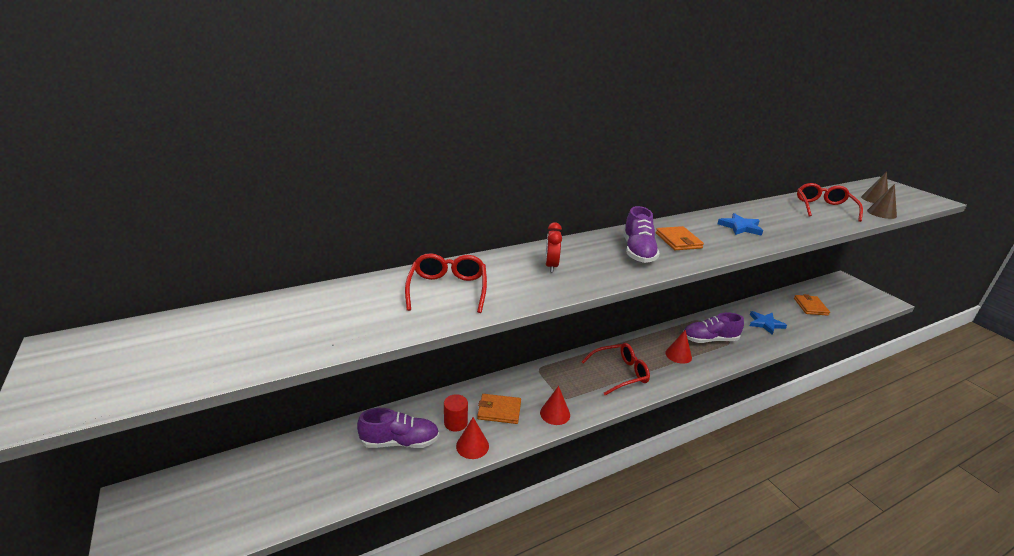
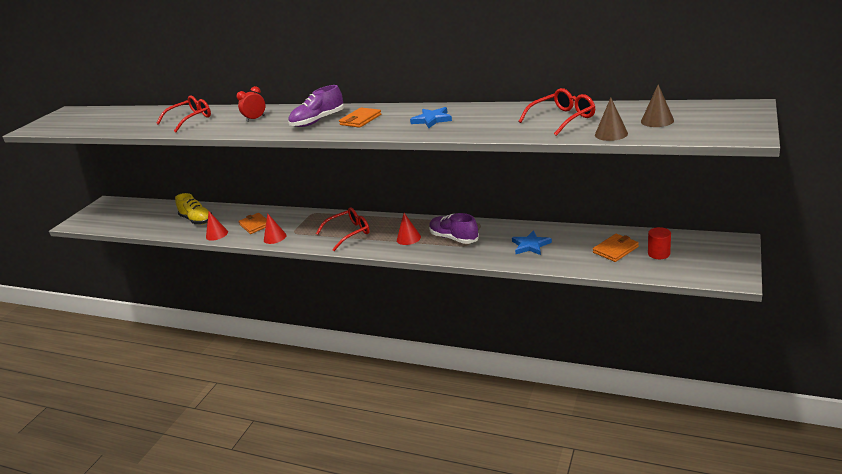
camera: 55 degrees right, 0 degrees up
purple shoe [357,408,439,448] -> yellow shoe [175,193,212,225]
red cylinder [444,394,468,432] -> red cylinder moved to [648,227,671,259]
red glasses [581,343,650,396] -> red glasses turned 60 degrees counterclockwise [316,207,370,251]

